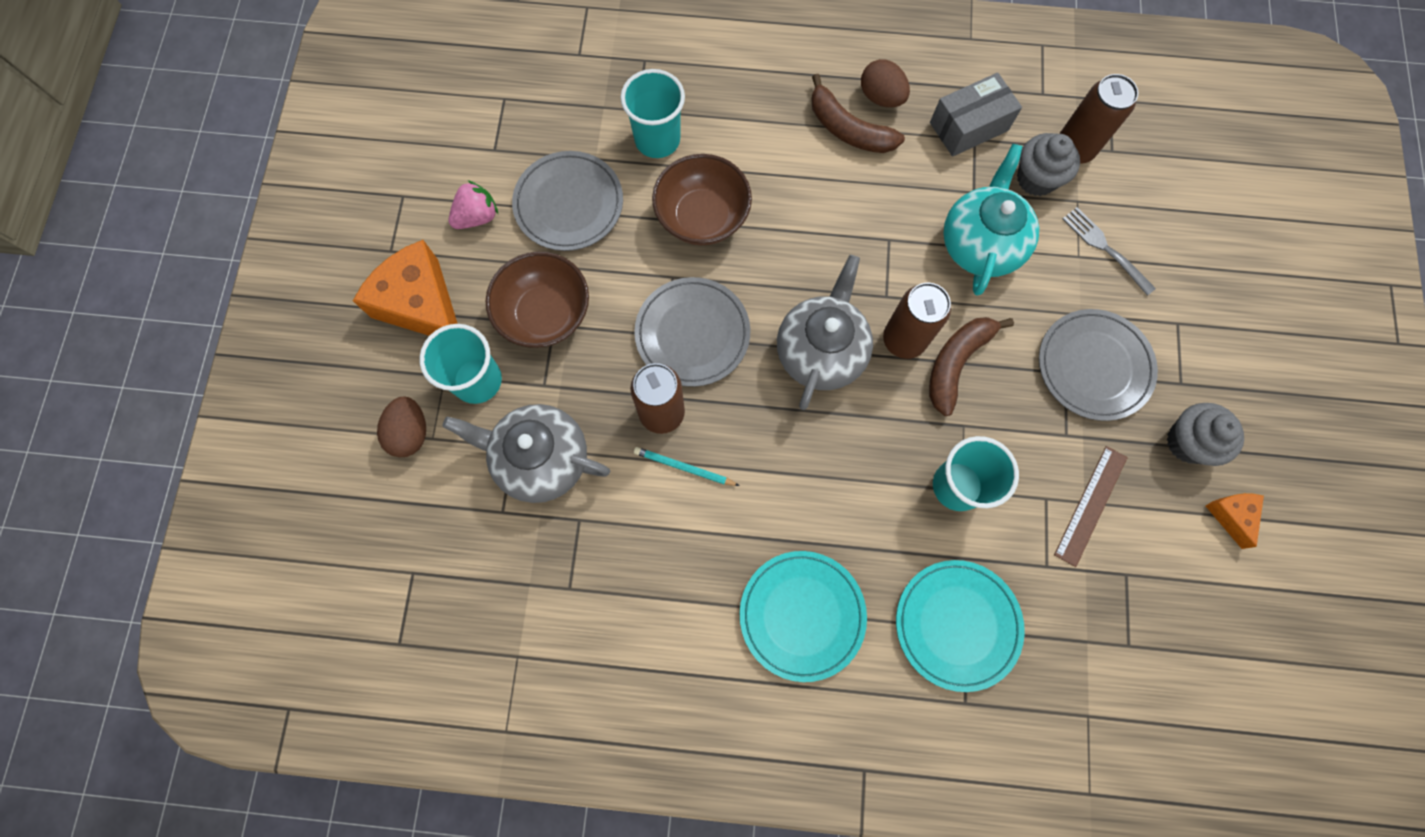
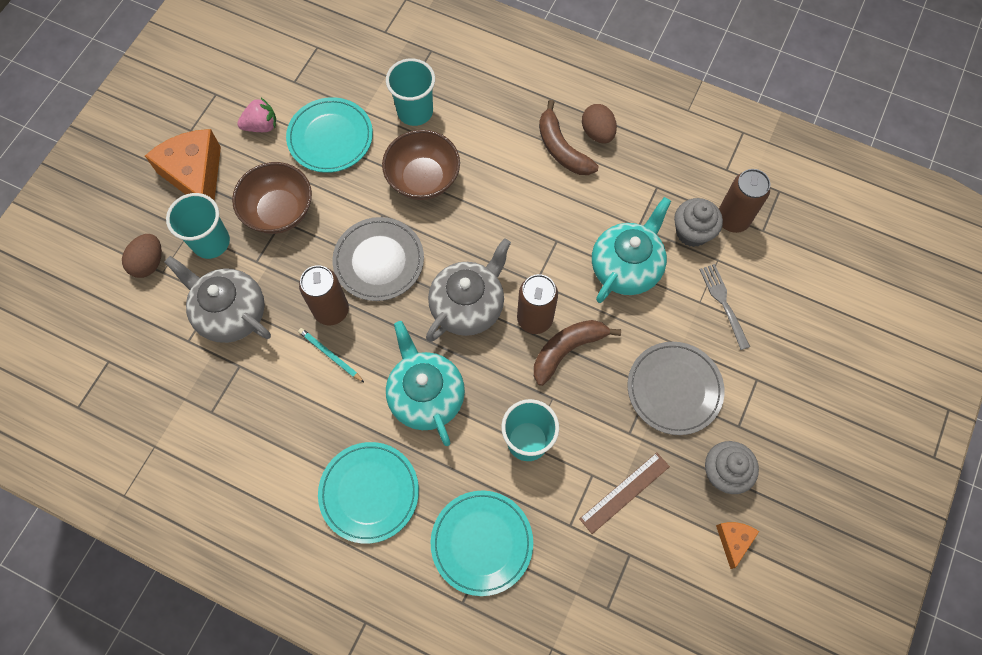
camera: 20 degrees right, 5 degrees down
grey plate [512,151,623,251] -> turquoise plate [286,97,373,173]
grey box [930,73,1022,157] -> none
none -> turquoise teapot [386,321,465,446]

